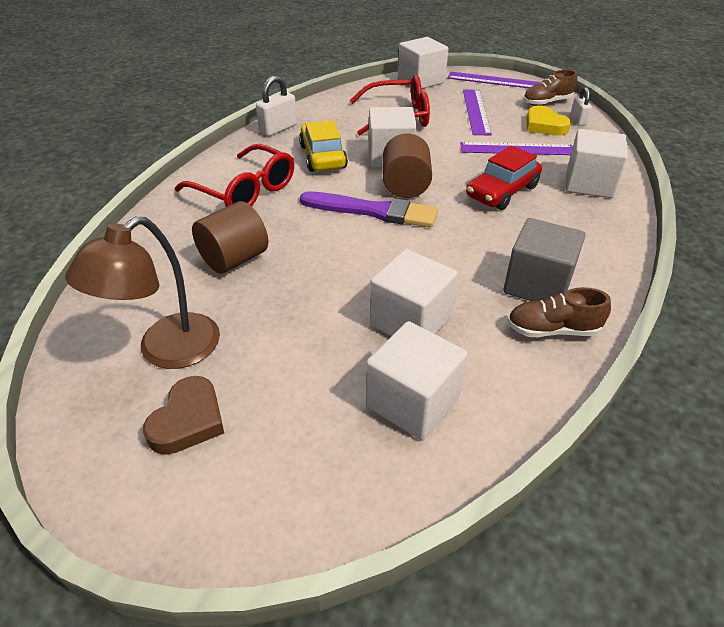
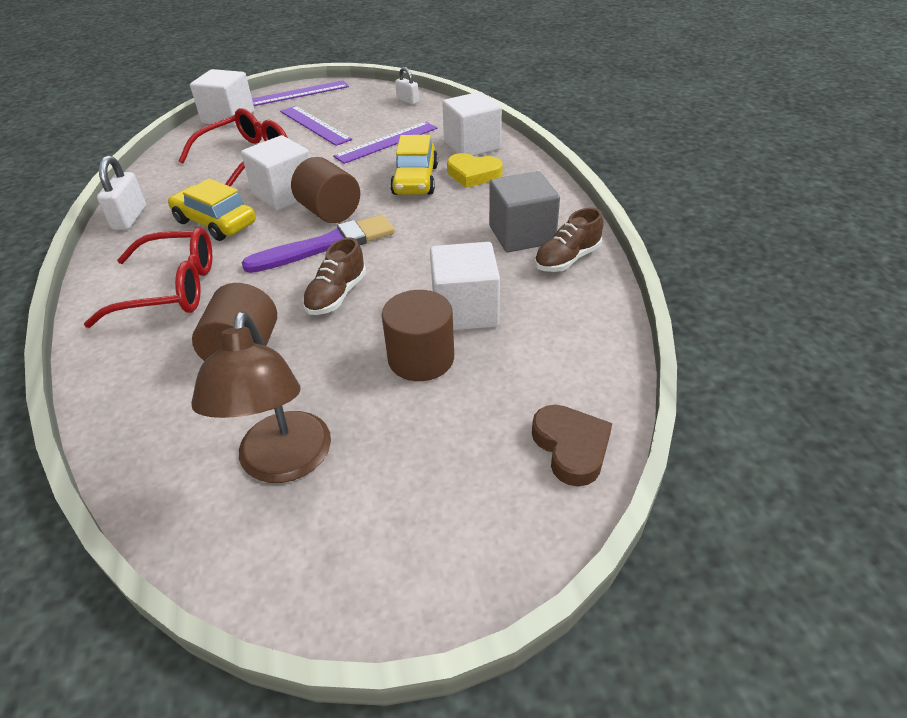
camera: 40 degrees left, 0 degrees up
brown heart [143,376,224,455] -> brown heart moved to [532,405,612,486]
white cube [366,321,468,440] -> none
red car [466,146,542,210] -> yellow car [390,135,438,195]
brown shoe [523,70,577,106] -> brown shoe moved to [302,237,366,315]
yellow heart [526,105,571,136] -> yellow heart moved to [447,153,503,188]
none -> brown cylinder [382,290,454,381]

